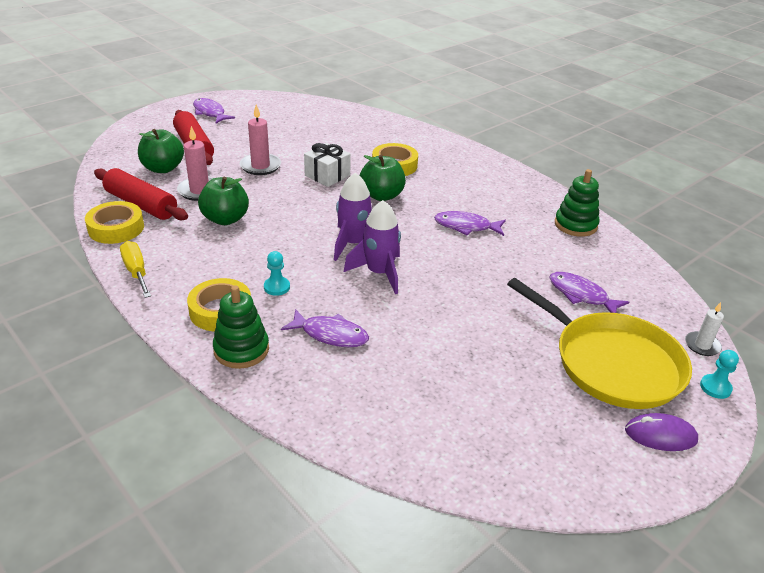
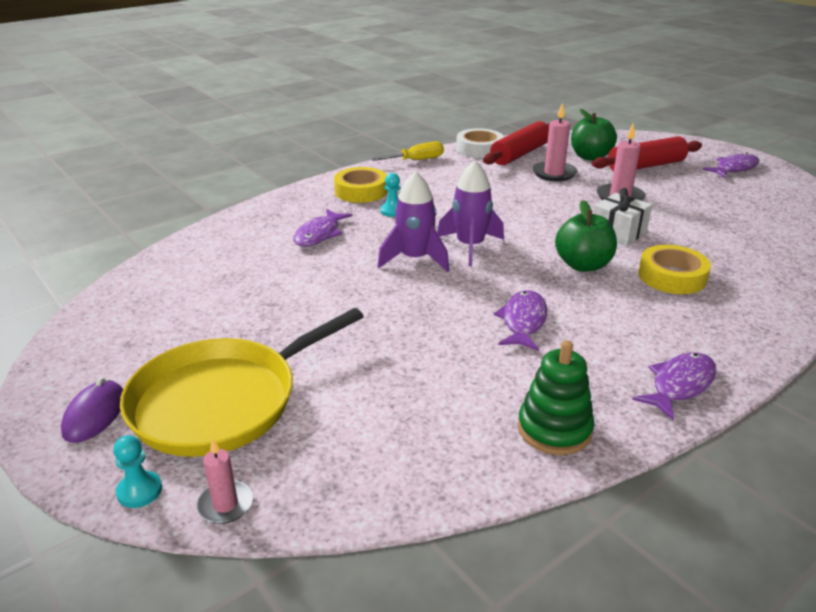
camera: 95 degrees right, 5 degrees down
yellow tape [85,201,144,244] -> white tape [456,128,504,158]
green apple [198,177,249,225] -> none
green stacking toy [213,285,269,369] -> none
purple fish [549,272,629,313] -> purple fish moved to [632,352,717,420]
white candle [685,302,724,356] -> pink candle [196,438,253,524]

